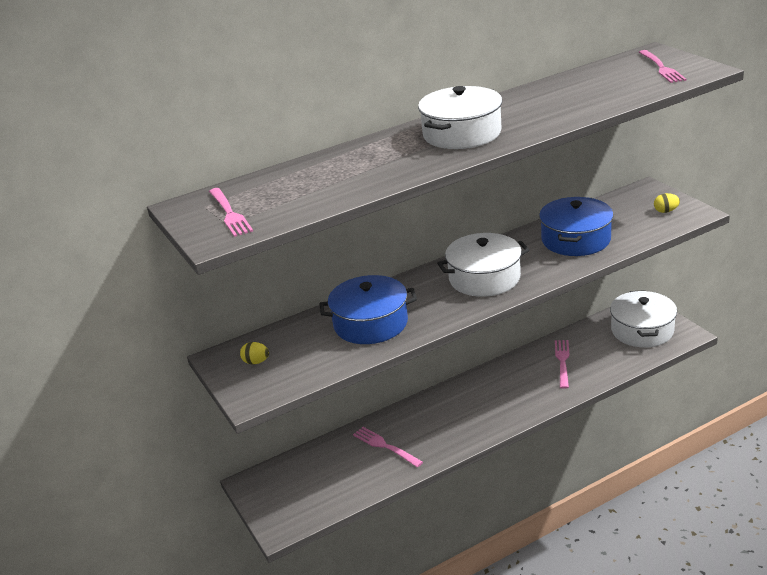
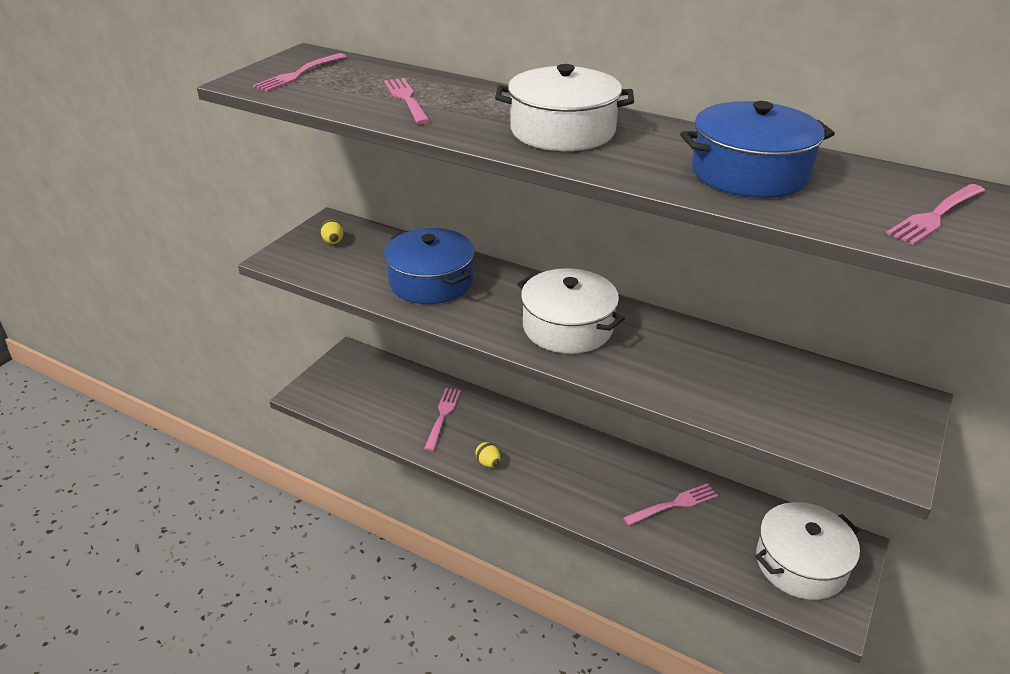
camera: 55 degrees right, 5 degrees up
blue pot [539,197,614,256] -> blue pot moved to [680,101,835,198]
yellow egg [654,193,680,213] -> yellow egg moved to [475,442,500,467]
none -> pink fork [384,78,430,124]

